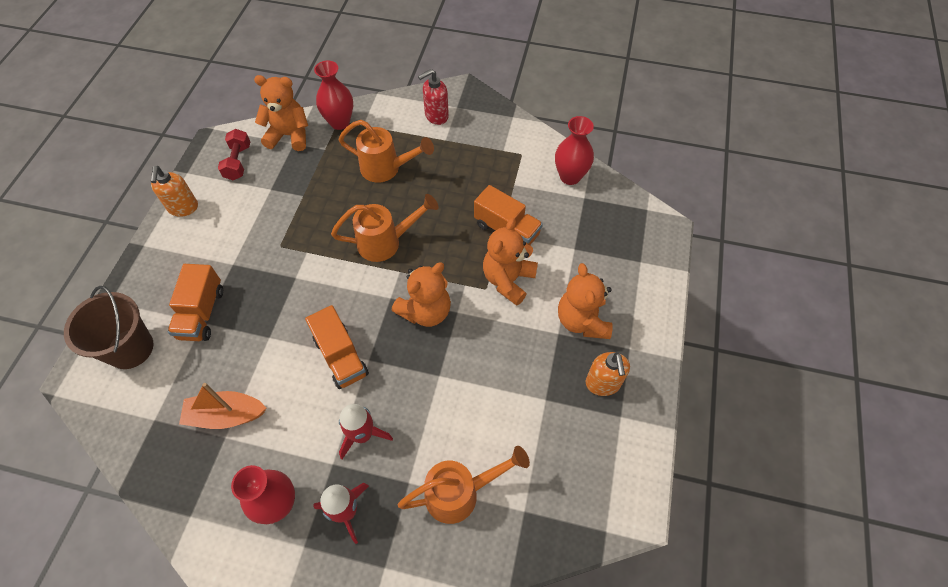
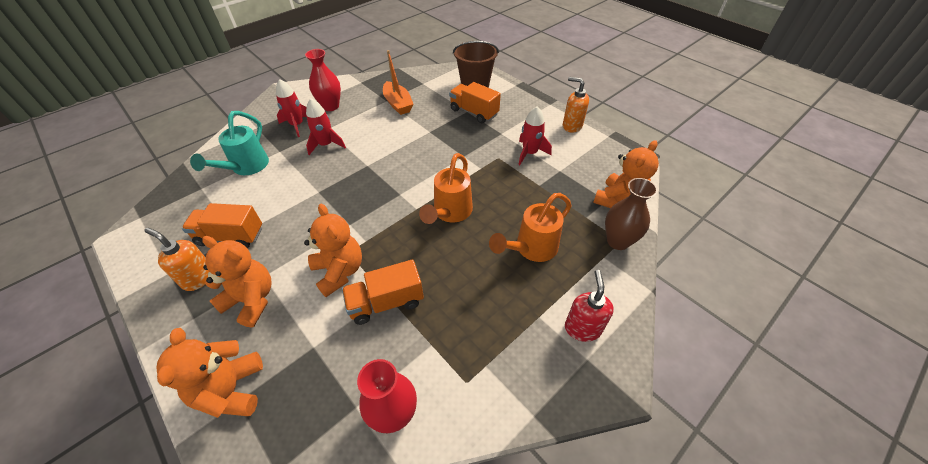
camera: 125 degrees right, 10 degrees down
orange boat [179,383,266,429] -> orange boat turned 120 degrees clockwise [383,50,413,115]
red dumbbell [218,129,250,180] -> none
orange truck [305,305,369,389] -> orange truck moved to [182,203,262,248]
red vase [314,60,353,130] -> brown vase [605,178,658,250]
orange teddy bear [391,262,451,327] -> orange teddy bear moved to [157,328,263,418]
orange watering can [398,446,530,524] -> turquoise watering can [190,111,269,175]
none -> red rocket [518,106,552,165]

